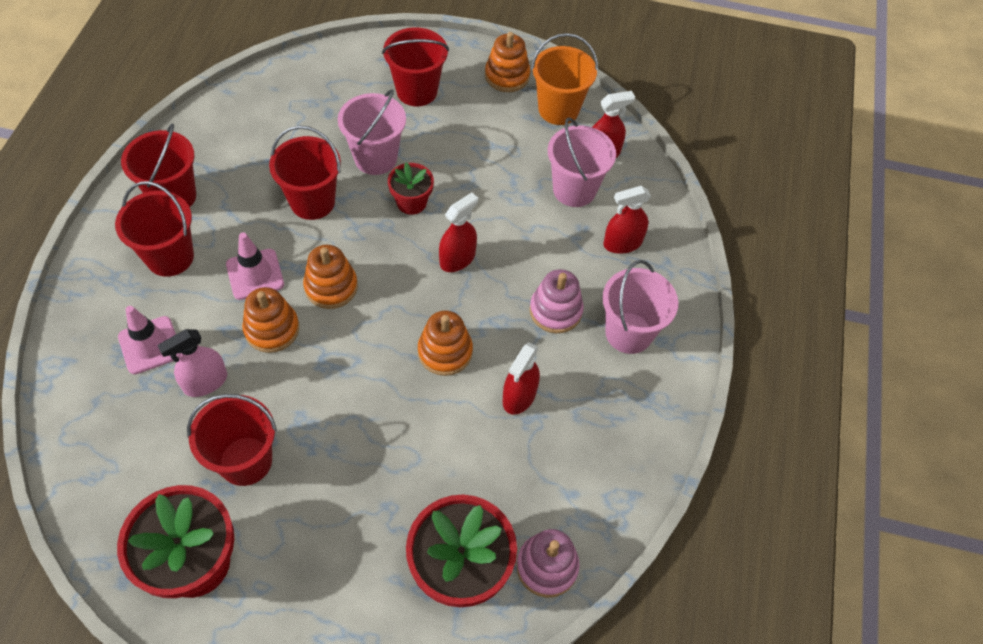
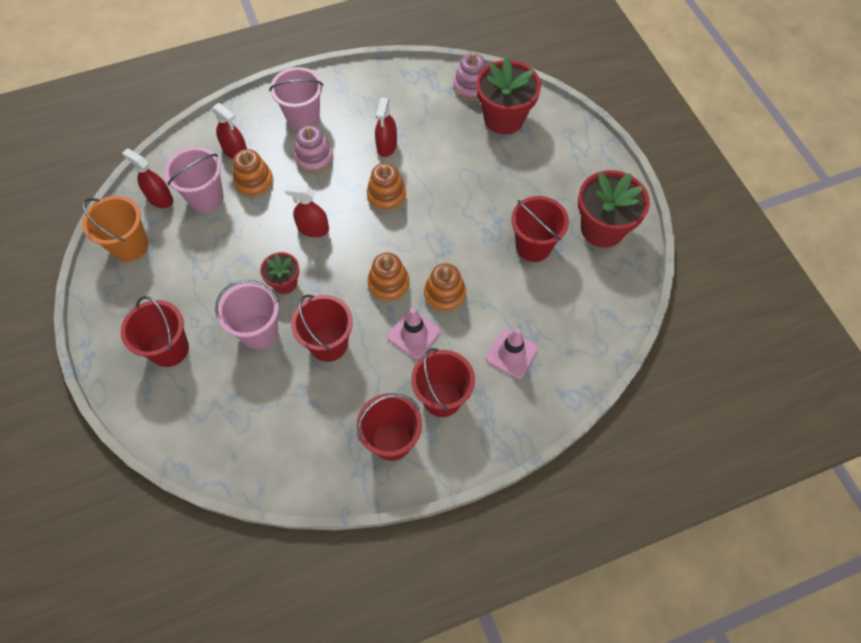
camera: 120 degrees left, 5 degrees up
pink spray bottle [157,329,227,397] -> none
orange stacking toy [485,32,530,92] -> orange stacking toy moved to [233,149,274,198]
red spray bottle [503,343,540,415] -> red spray bottle turned 105 degrees clockwise [375,98,397,157]

